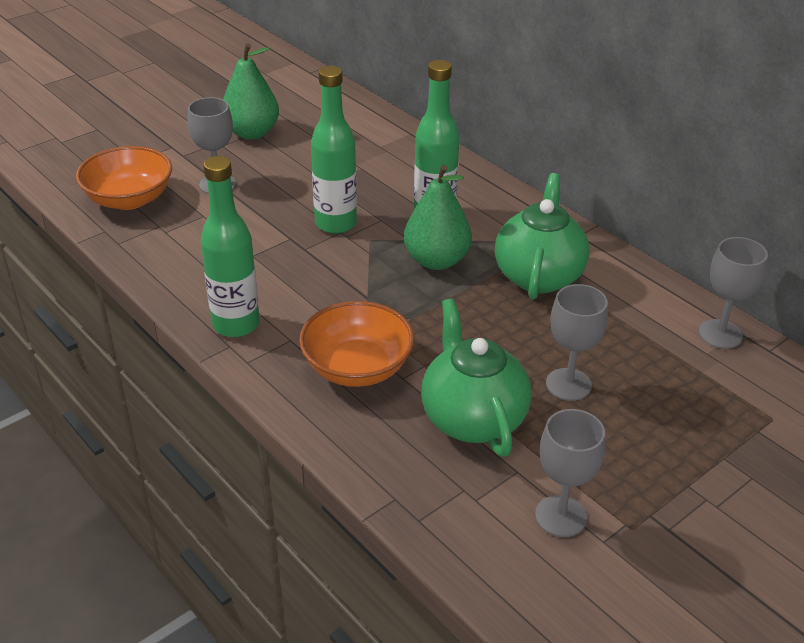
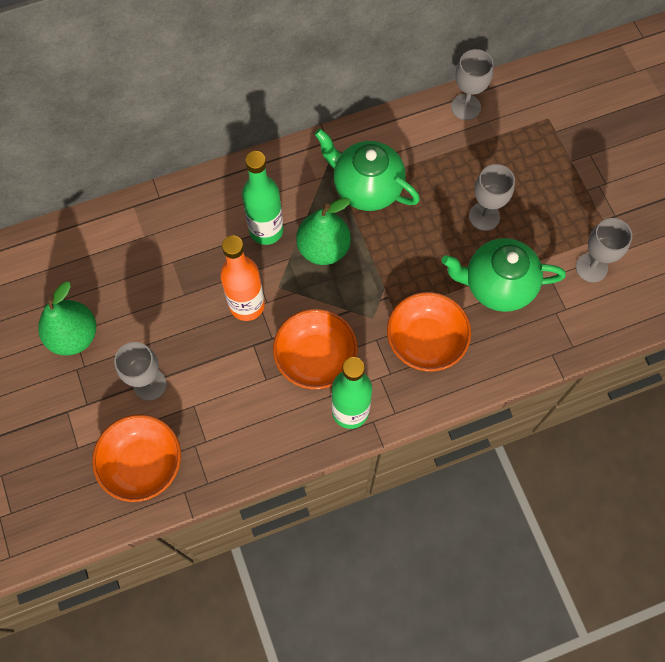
camera: 70 degrees left, 30 degrees up
green bottle [311,66,357,234] -> orange bottle [220,236,265,321]
none -> orange bowl [273,309,358,389]

